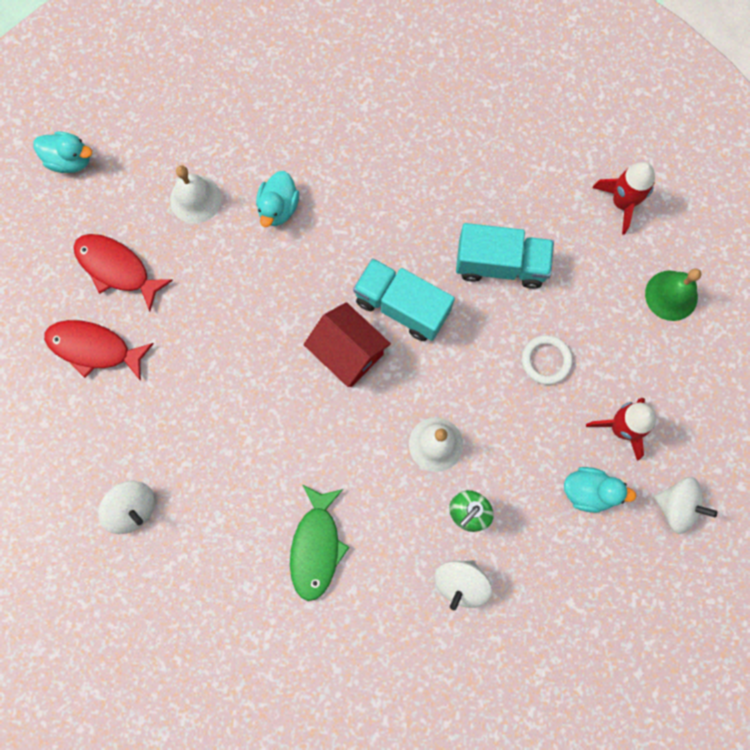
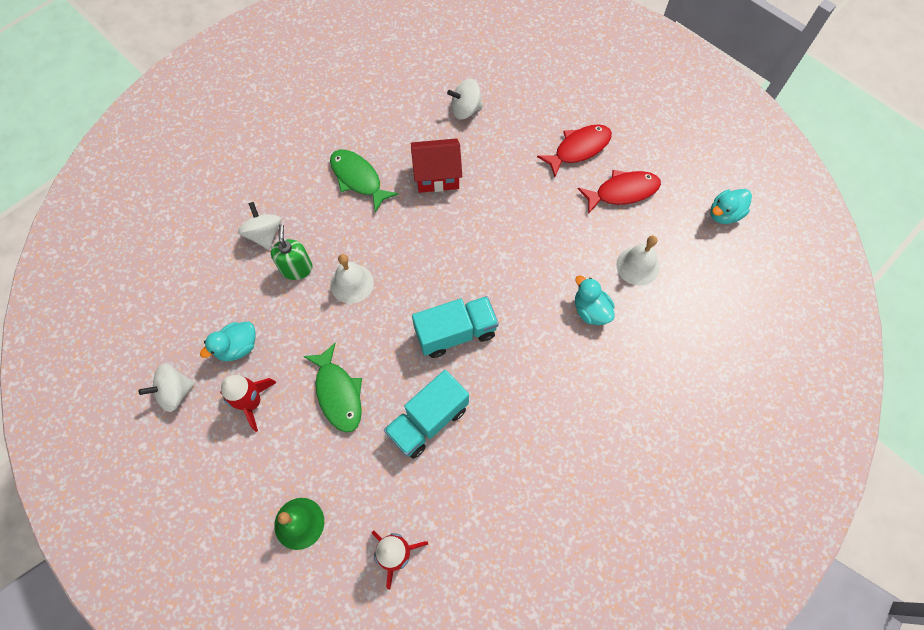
camera: 130 degrees right, 10 degrees down
red house [304,302,391,387] -> red house moved to [411,138,462,193]
white ring [522,335,573,385] -> green fish [303,343,362,432]

